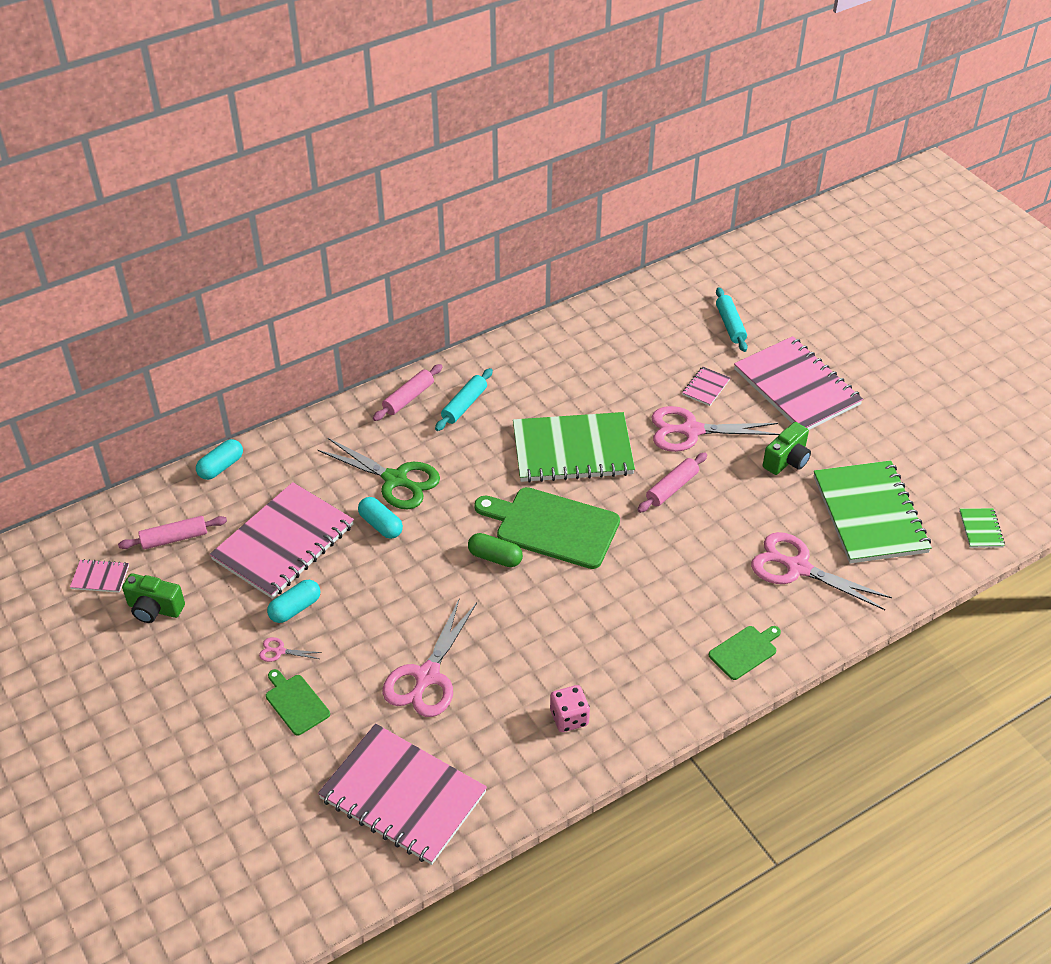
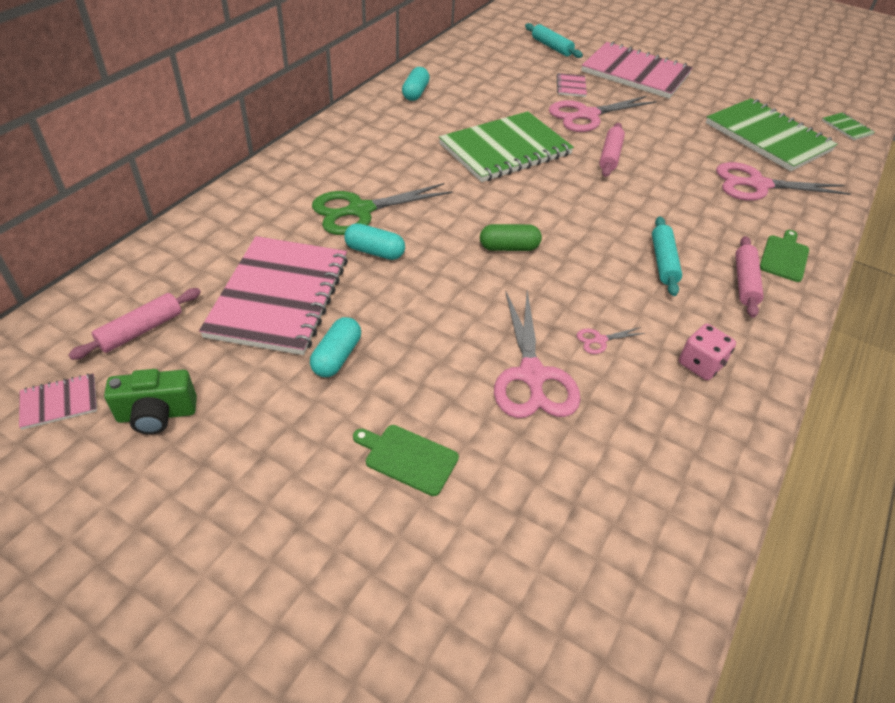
camera: 30 degrees left, 0 degrees up
turquoise capsule [196,439,243,480] -> turquoise capsule moved to [402,67,430,101]
pink scissors [259,637,322,662] -> pink scissors moved to [577,327,645,354]
green scissors [318,438,440,509] -> green scissors turned 150 degrees clockwise [312,183,452,235]
pink notebook [318,723,487,865] -> none
pink rolling pin [373,364,443,421] -> pink rolling pin moved to [735,236,764,318]
turquoise rolling pin [435,368,493,431] -> turquoise rolling pin moved to [652,216,682,296]
green cutting board [474,487,620,569] -> none
green camera [763,422,811,475] -> none

